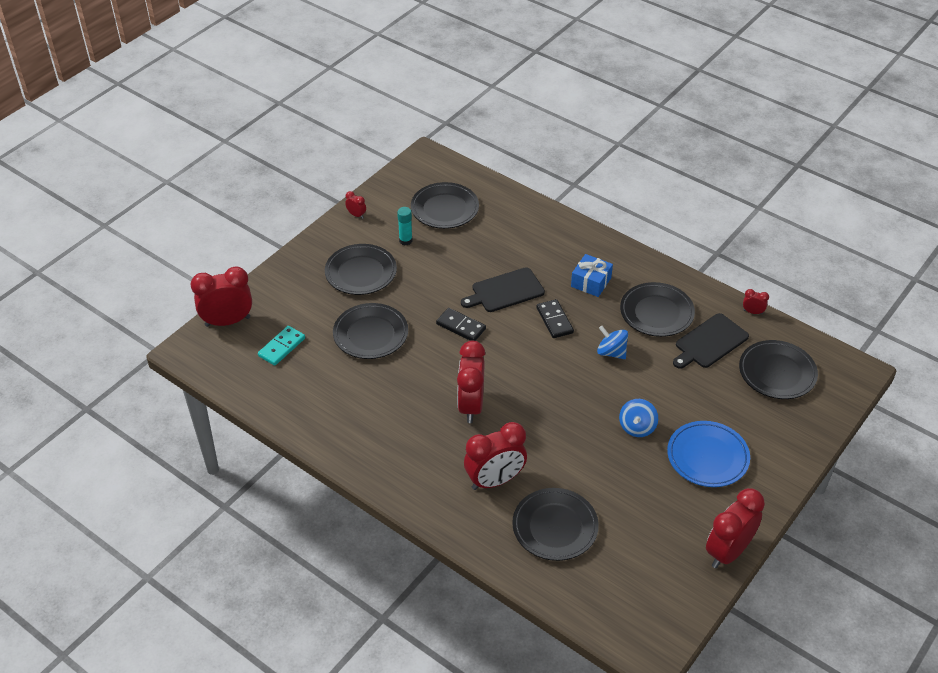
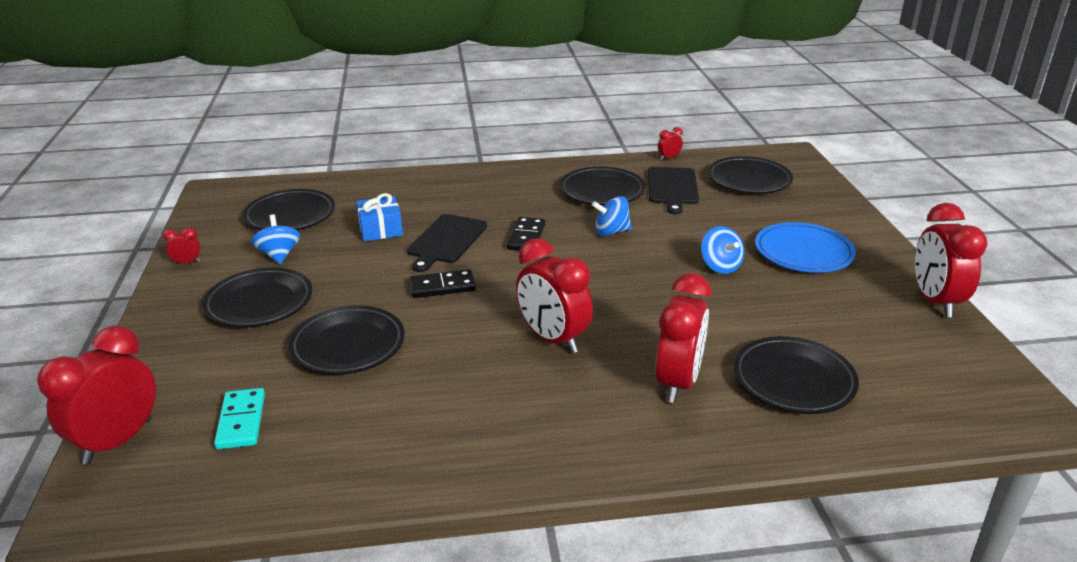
camera: 45 degrees left, 15 degrees down
turquoise glue stick [397,207,413,245] -> blue spinning top [251,214,300,264]
black domino [537,299,574,338] -> black domino turned 75 degrees clockwise [507,217,545,251]
blue gift [571,254,613,297] -> blue gift moved to [356,193,403,241]

